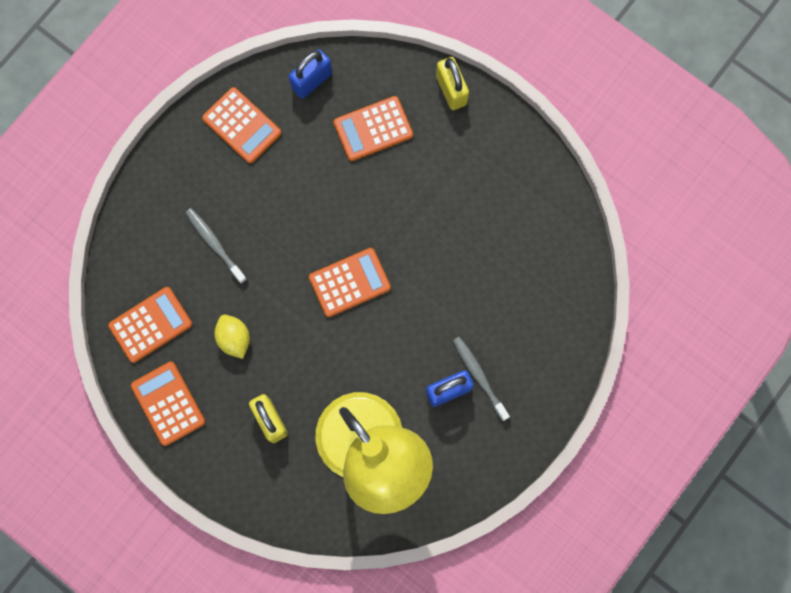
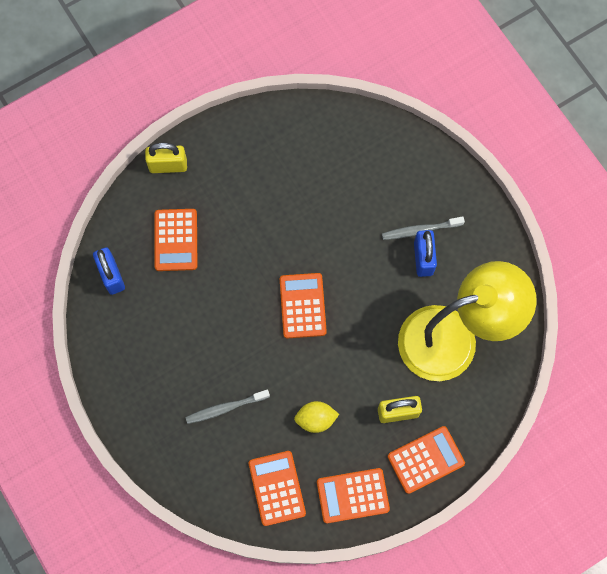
camera: 70 degrees left, 5 degrees down
orange calculator [202,87,281,163] -> orange calculator moved to [388,426,465,494]

